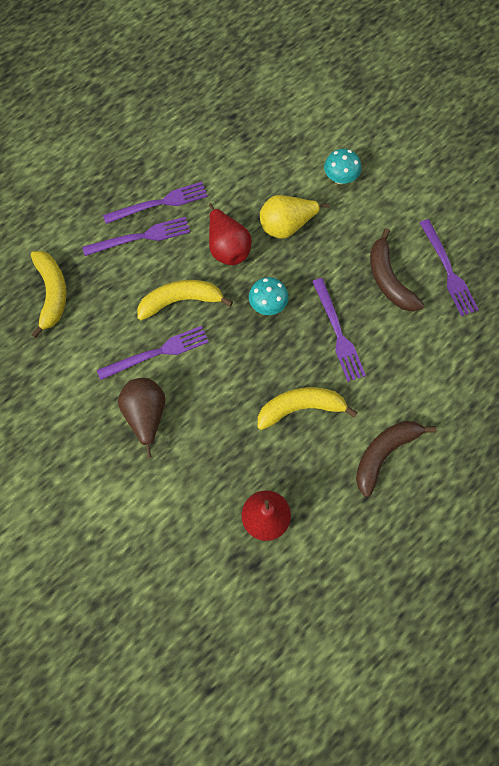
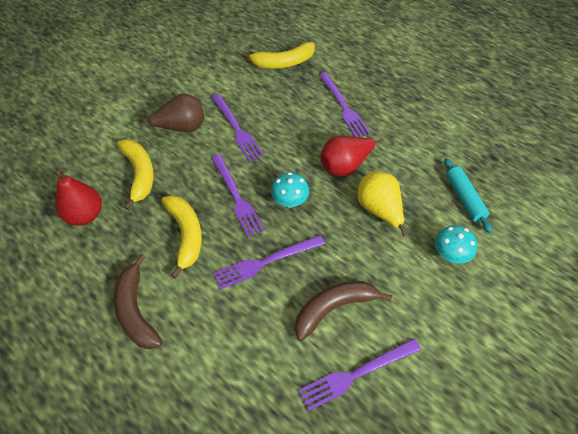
camera: 85 degrees right, 15 degrees down
purple fork [103,182,208,224] -> purple fork moved to [211,154,264,237]
yellow banana [137,280,233,321] -> yellow banana moved to [117,139,154,210]
brown banana [356,421,437,497] -> brown banana turned 150 degrees counterclockwise [114,254,162,349]
none -> turquoise rolling pin [444,158,492,233]

